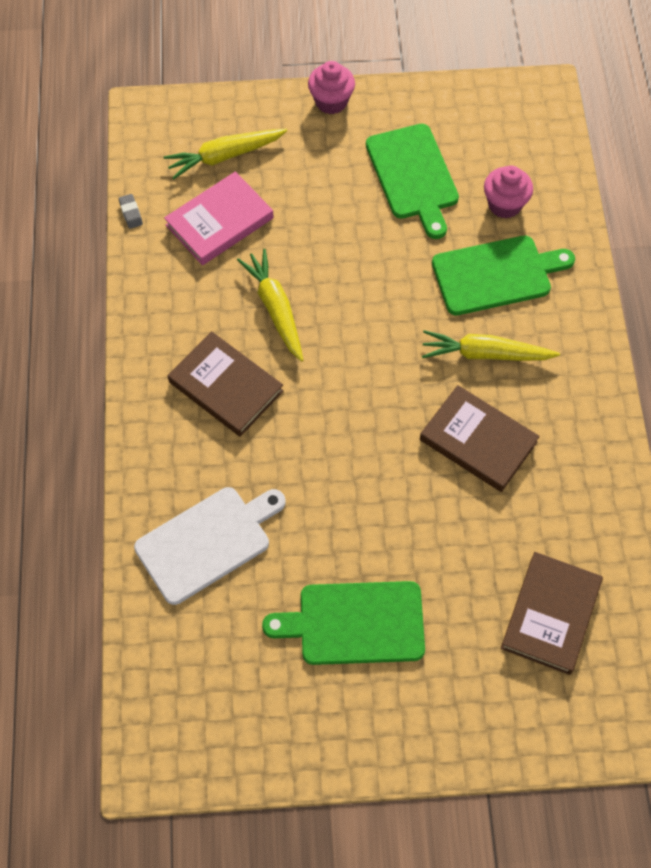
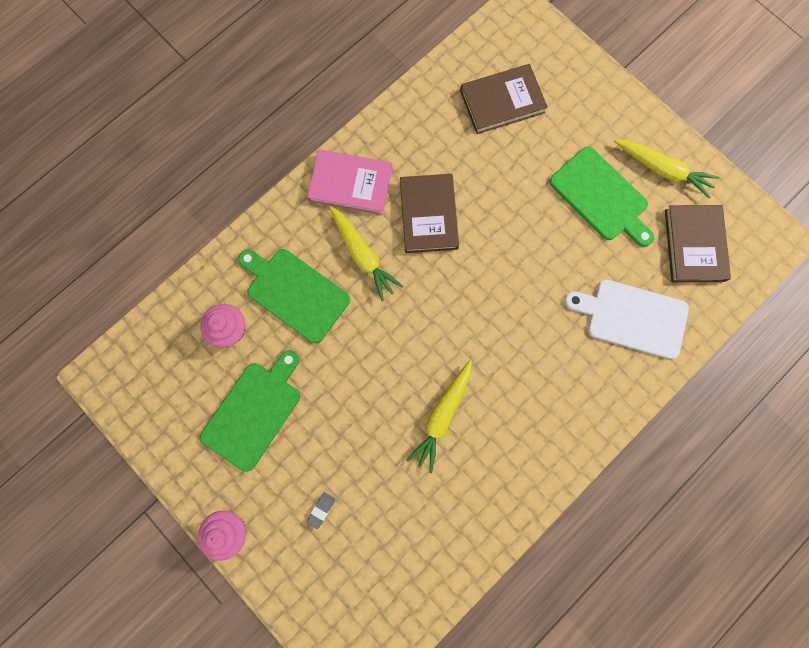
camera: 130 degrees left, 15 degrees up
grey eraser [119,194,143,229] -> grey eraser moved to [307,492,335,529]
yellow carrot [164,129,287,179] -> yellow carrot moved to [614,139,719,198]
pink book [164,171,274,265] -> pink book moved to [307,150,392,215]
brown book [168,331,284,437] -> brown book moved to [665,205,731,282]

